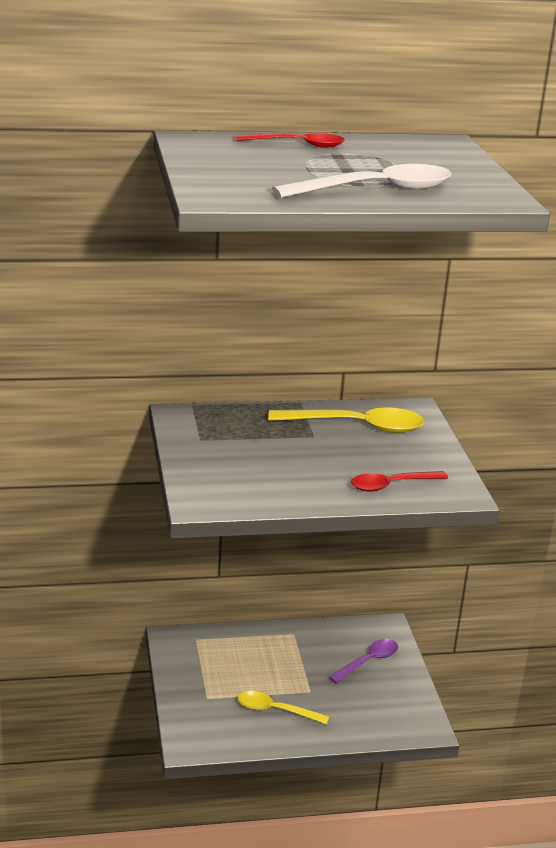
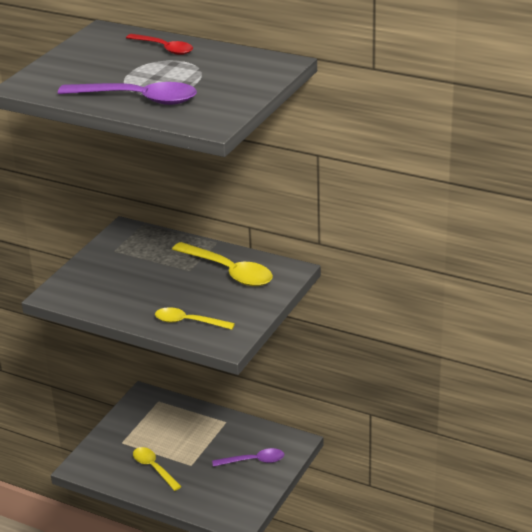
camera: 40 degrees right, 5 degrees up
white spoon [272,164,452,198] -> purple spoon [58,82,197,105]
red spoon [351,471,448,492] -> yellow spoon [155,307,235,330]

